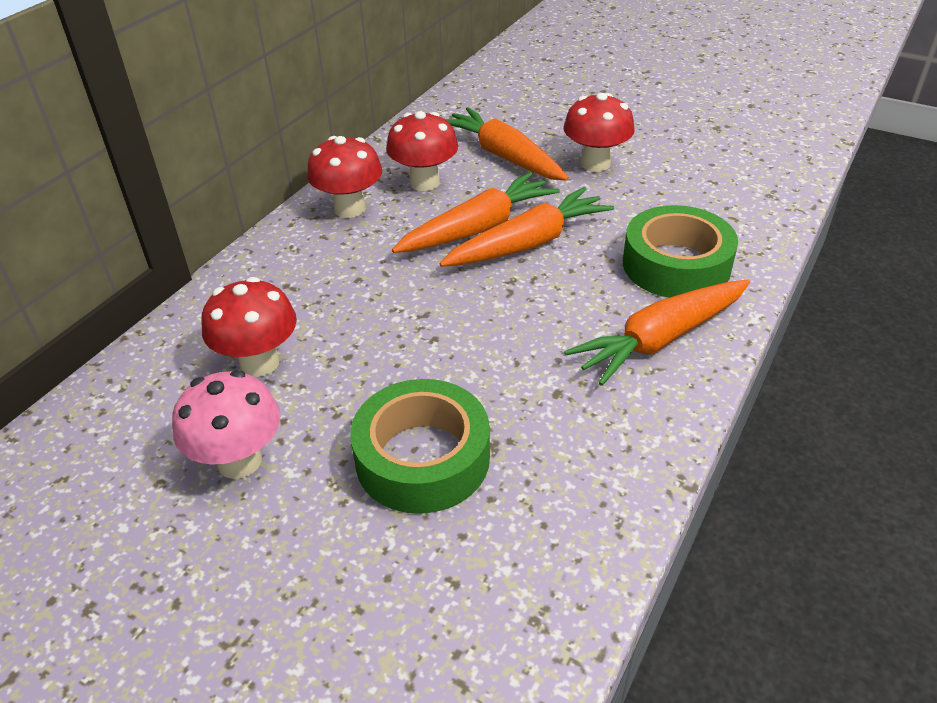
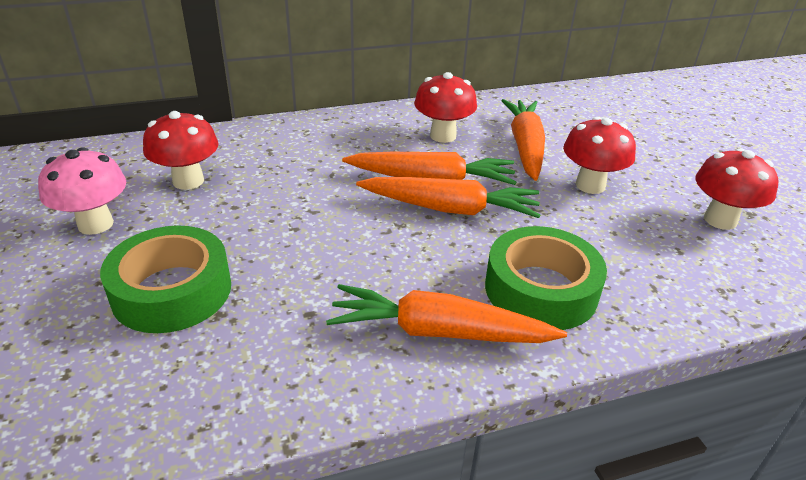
camera: 40 degrees right, 5 degrees down
red mushroom [307,136,382,218] -> red mushroom moved to [695,148,778,230]

